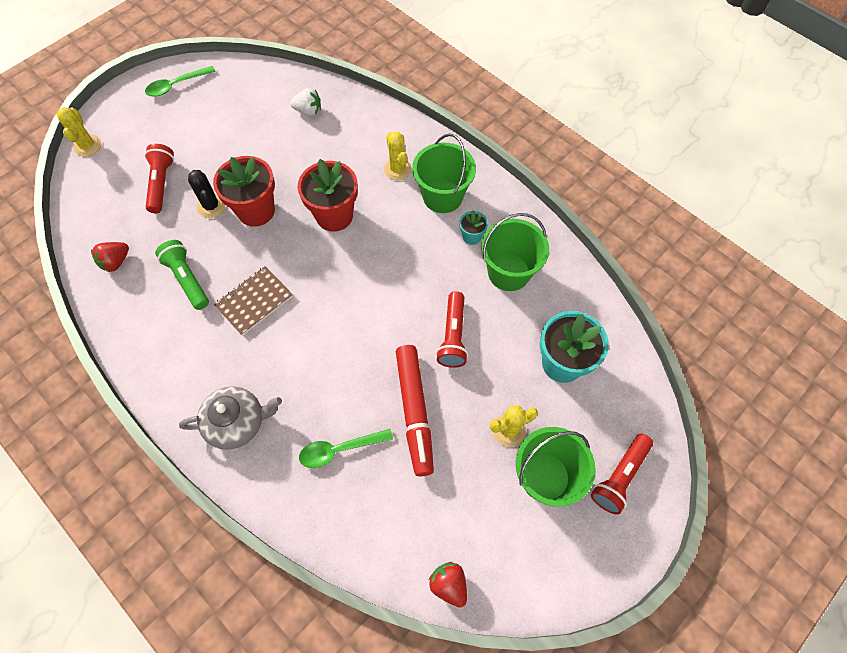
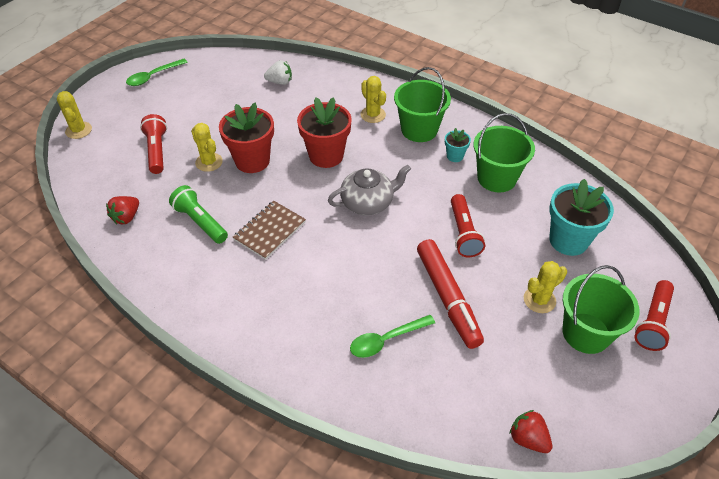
camera: 10 degrees left, 15 degrees down
grey teapot [179,386,282,450] -> grey teapot moved to [328,165,411,215]
black cactus [188,170,226,218] -> yellow cactus [191,123,223,172]

